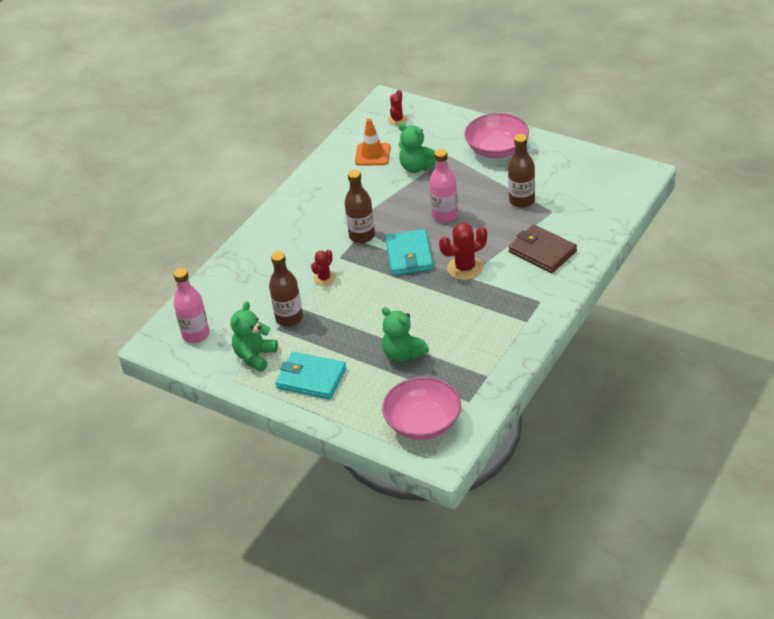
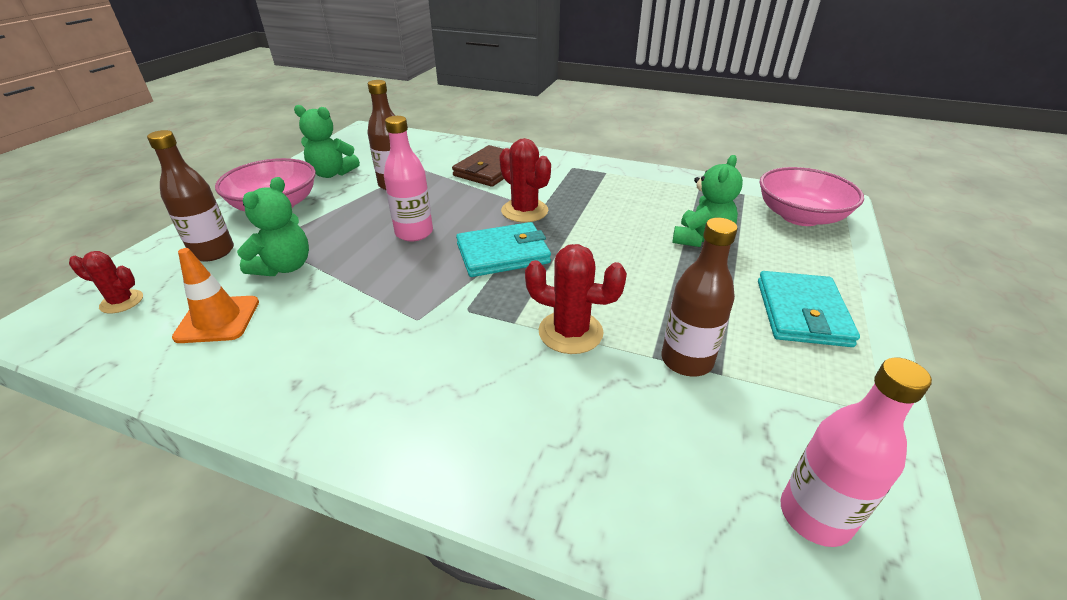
camera: 105 degrees left, 5 degrees down
green teddy bear [231,301,278,372] -> green teddy bear moved to [294,105,360,178]
red cactus [311,250,336,286] -> red cactus [525,244,627,354], size x1.60
brown bottle [345,170,375,243] -> brown bottle moved to [147,130,234,261]

